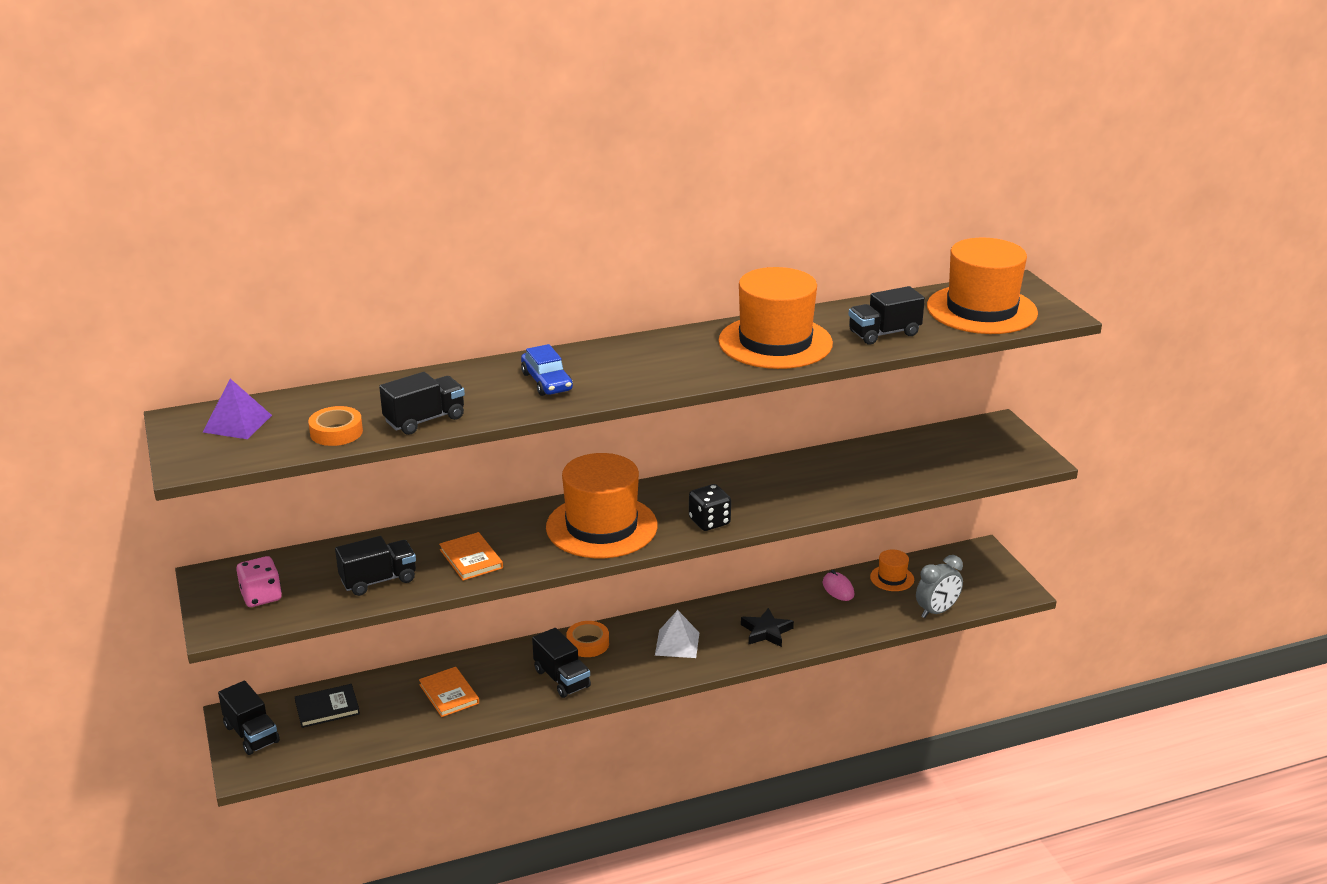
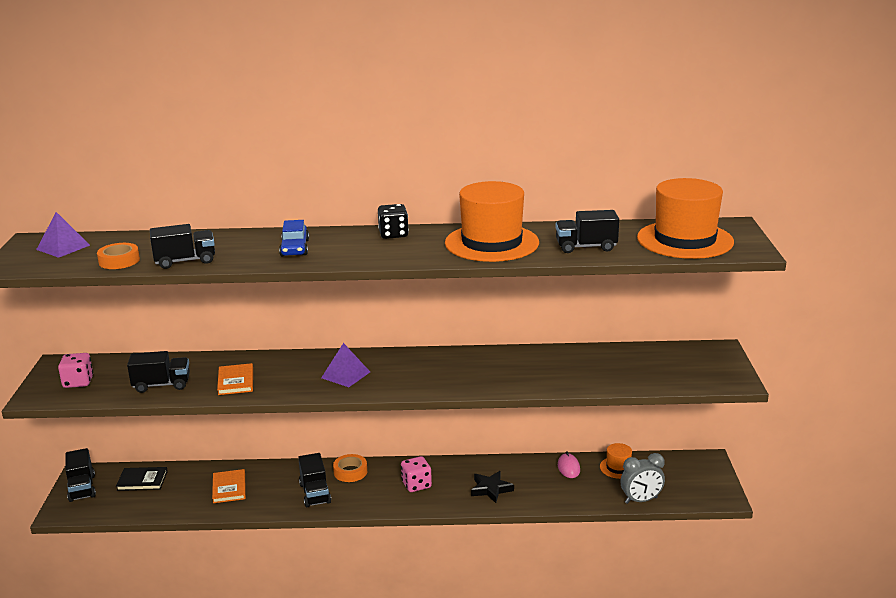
camera: 20 degrees right, 5 degrees down
orange hat [546,453,657,558] -> purple pyramid [321,343,370,387]
white pyramid [655,610,699,658] -> pink dice [401,456,432,492]
black dice [689,484,731,531] -> black dice moved to [378,204,409,239]

